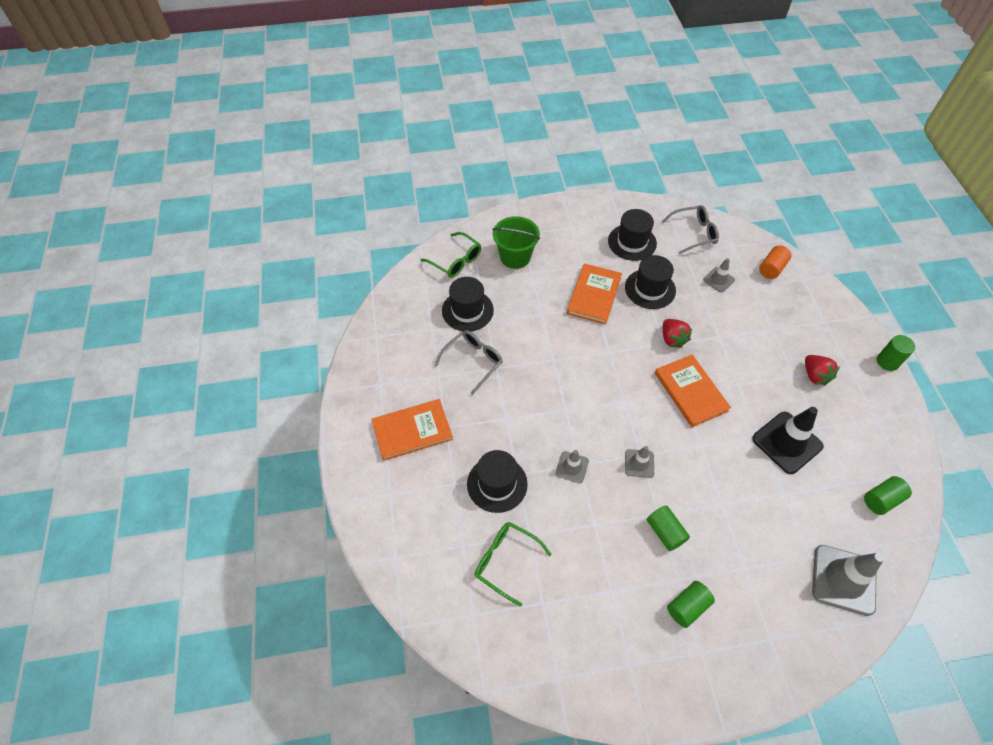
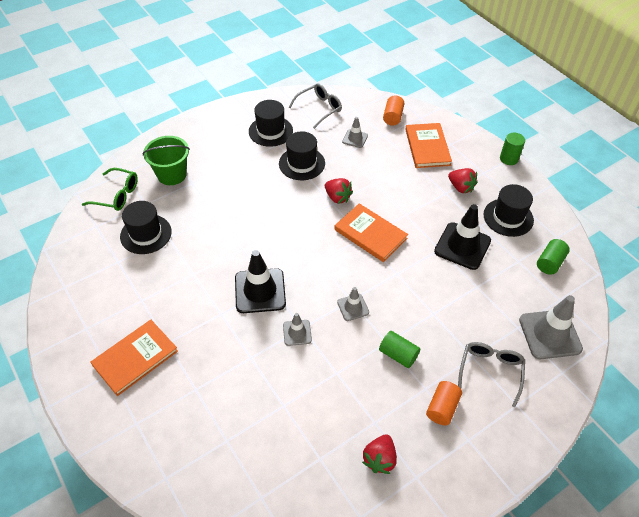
camera: 25 degrees left, 5 degrees down
grey glasses [435,330,503,395] -> grey glasses moved to [458,342,525,407]
black hat [467,450,528,513] -> black hat moved to [484,184,534,237]
green glasses [474,522,552,607] -> none
orange book [567,263,622,325] -> orange book moved to [405,123,452,168]
green cylinder [667,581,715,628] -> orange cylinder [426,381,462,425]
none -> black traffic cone [235,250,286,313]
none -> red strawberry [362,435,397,474]

